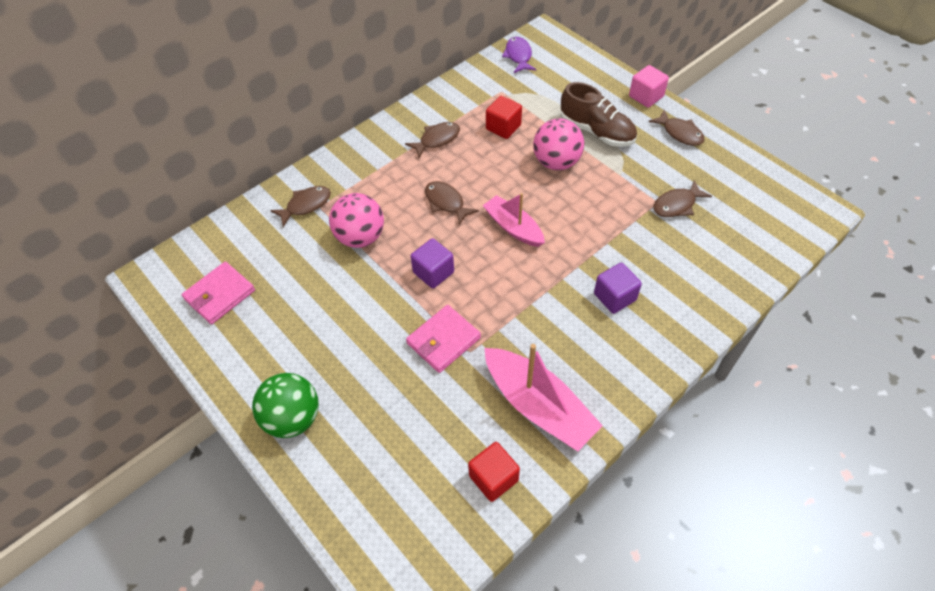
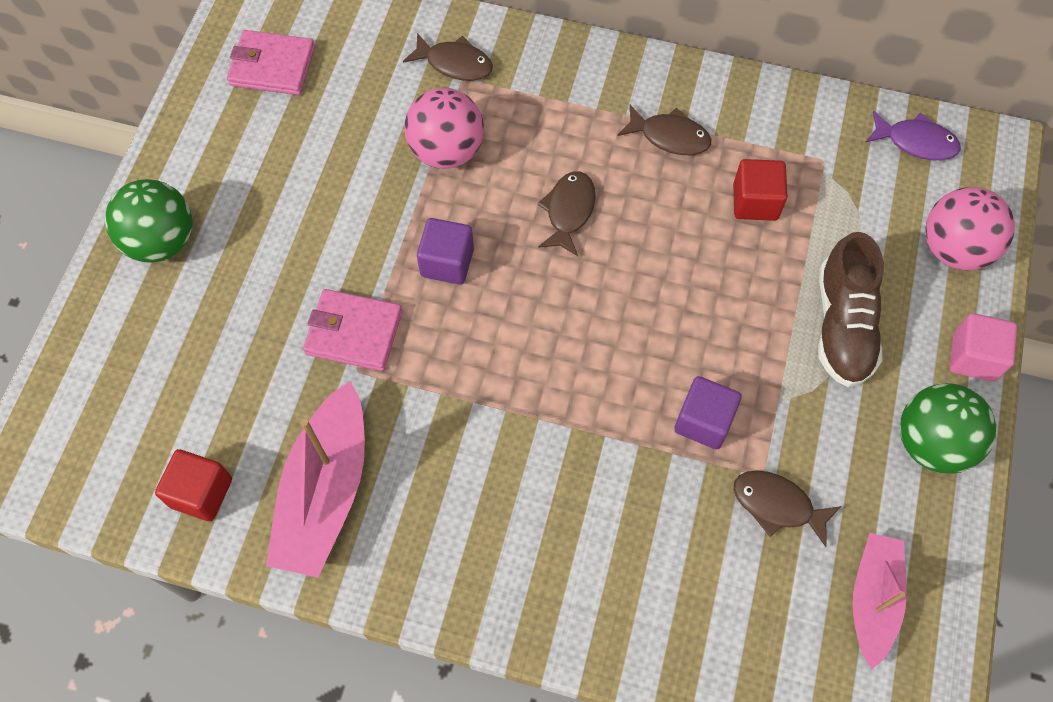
camera: 55 degrees right, 10 degrees up
pink boat [483,193,545,247] -> pink boat moved to [853,533,907,670]
purple fish [502,37,536,73] -> purple fish turned 60 degrees clockwise [865,110,961,160]
pink ball [533,118,584,170] -> pink ball moved to [925,187,1015,270]
purple cube [594,263,642,314] -> purple cube moved to [674,376,742,449]
brown fish [649,110,704,146] -> green ball [900,383,996,474]

